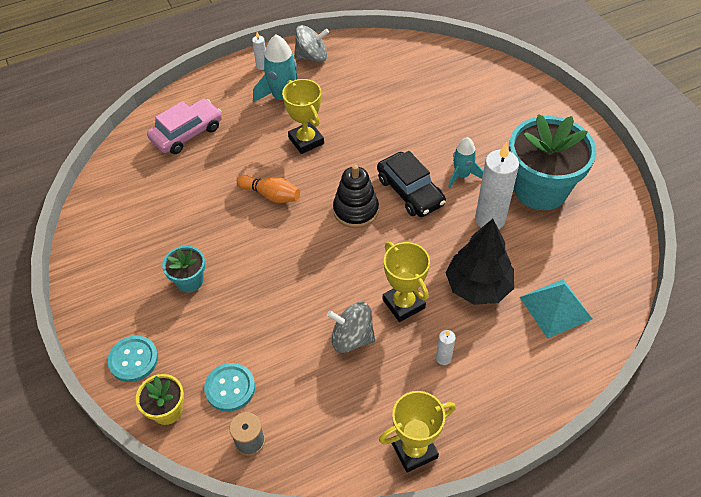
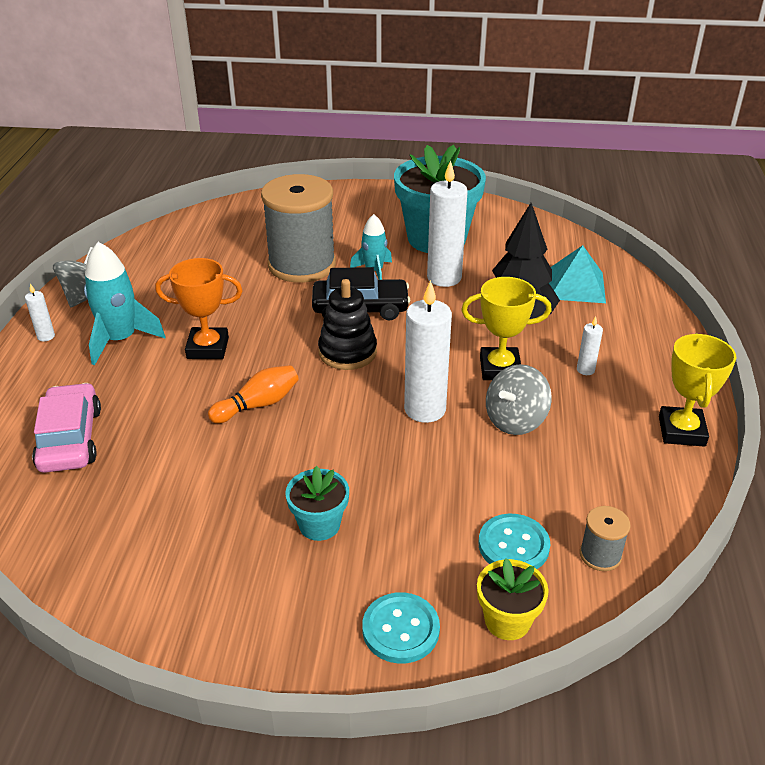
camera: 60 degrees left, 15 degrees down
yellow trophy [282,79,324,154] -> orange trophy [155,258,243,359]
none -> grey spool [261,174,336,283]
none -> white candle [404,280,452,423]

